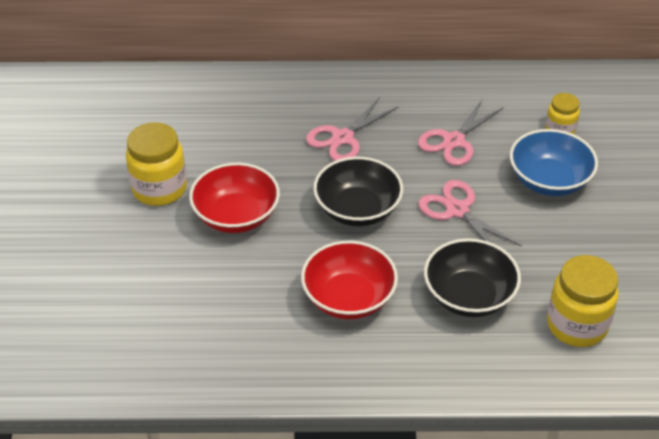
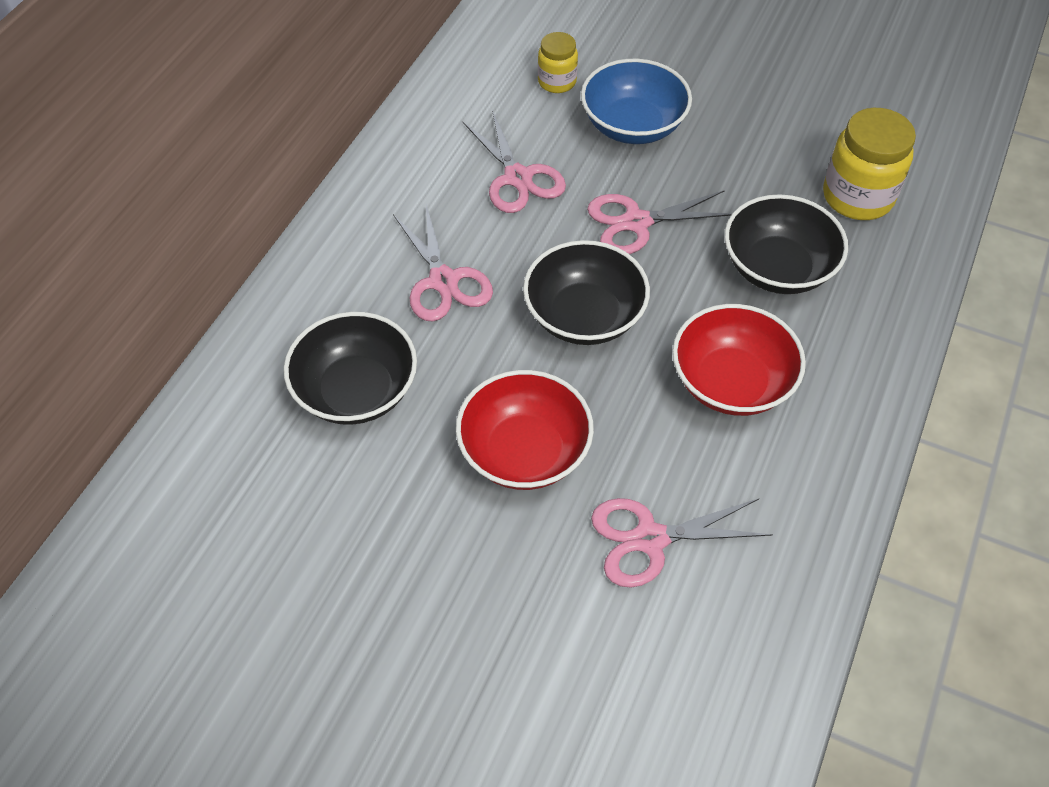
camera: 65 degrees left, 10 degrees up
yellow jar [126,122,187,206] -> none
none -> black bowl [284,312,417,425]
none -> pink scissors [591,498,773,588]

